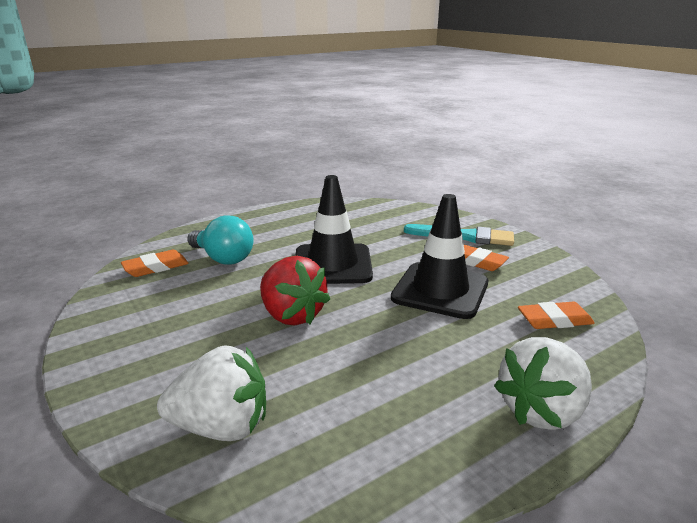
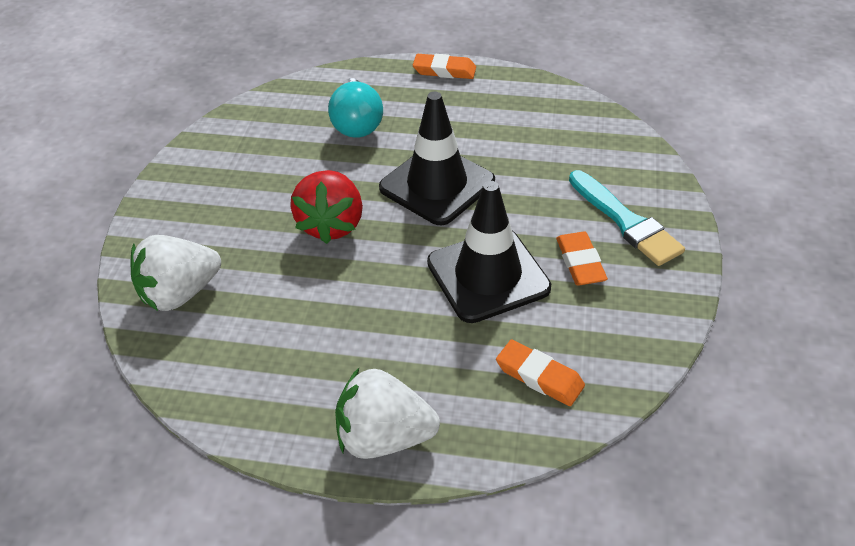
camera: 45 degrees right, 20 degrees up
orange eraser [121,250,189,277] -> orange eraser moved to [413,54,476,79]
white strawberry [157,345,266,441] -> white strawberry turned 105 degrees clockwise [130,235,221,311]

